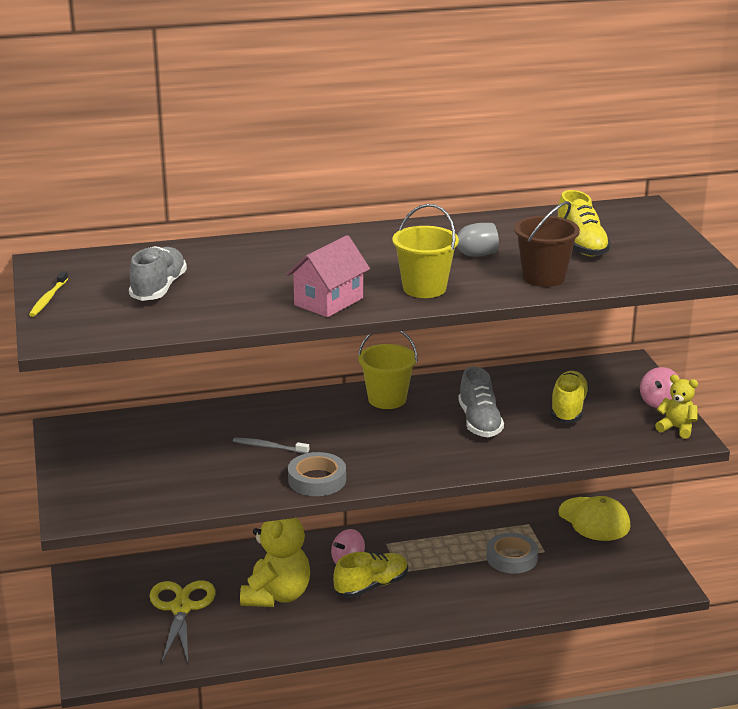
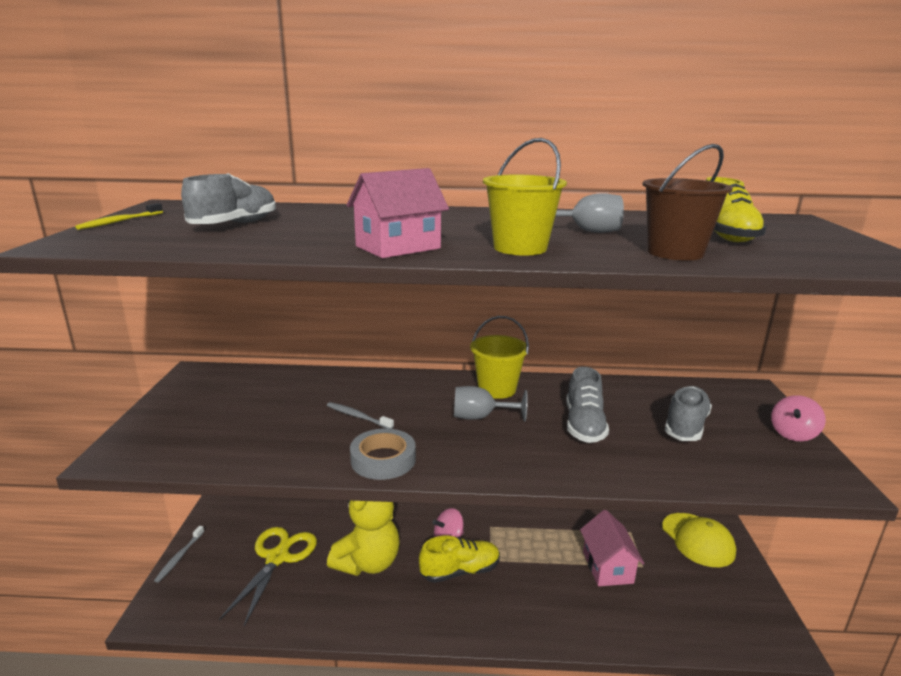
camera: 15 degrees right, 5 degrees down
grey tape [486,533,538,573] -> pink house [580,510,645,586]
yellow shoe [551,371,589,423] -> grey shoe [664,386,712,441]
yellow teddy bear [655,375,698,439] -> none
none -> grey toothbrush [154,526,204,583]
none -> grey goblet [454,386,528,422]

